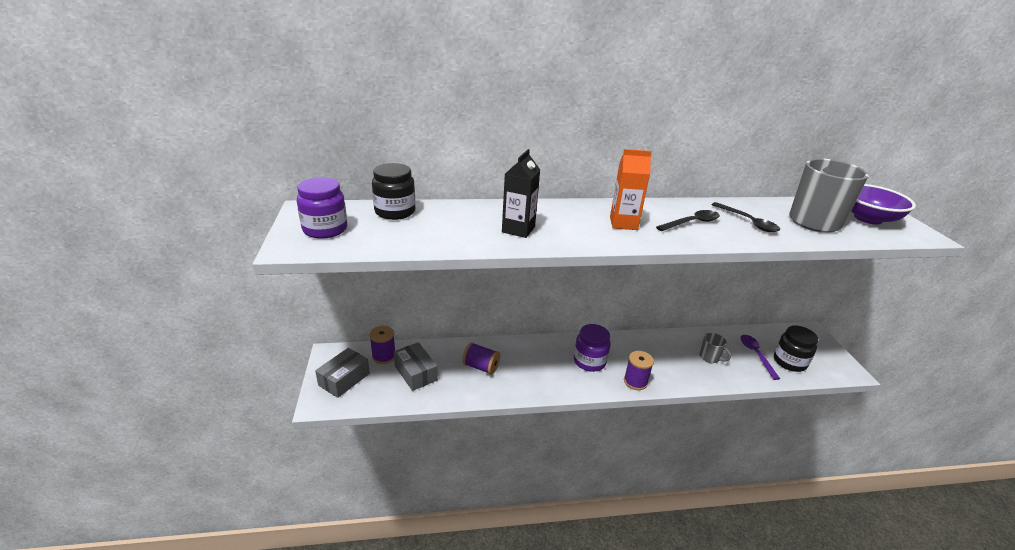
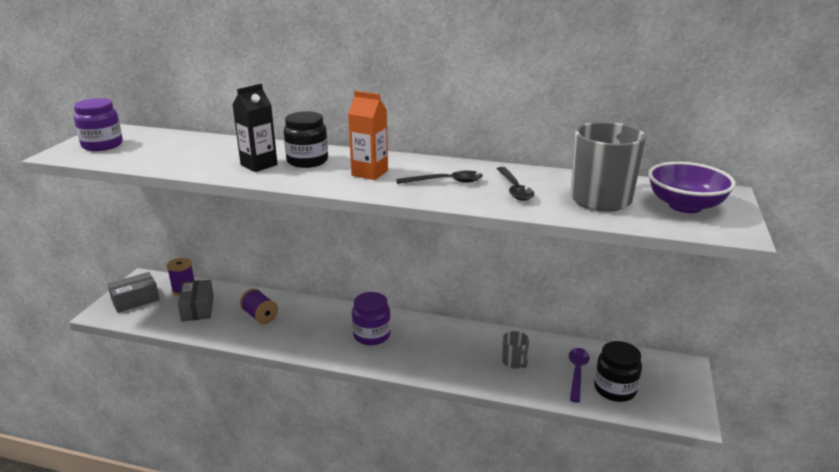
camera: 25 degrees right, 5 degrees down
black jar [372,163,415,220] -> black jar moved to [284,111,328,168]
purple spool [624,351,654,390] -> none

